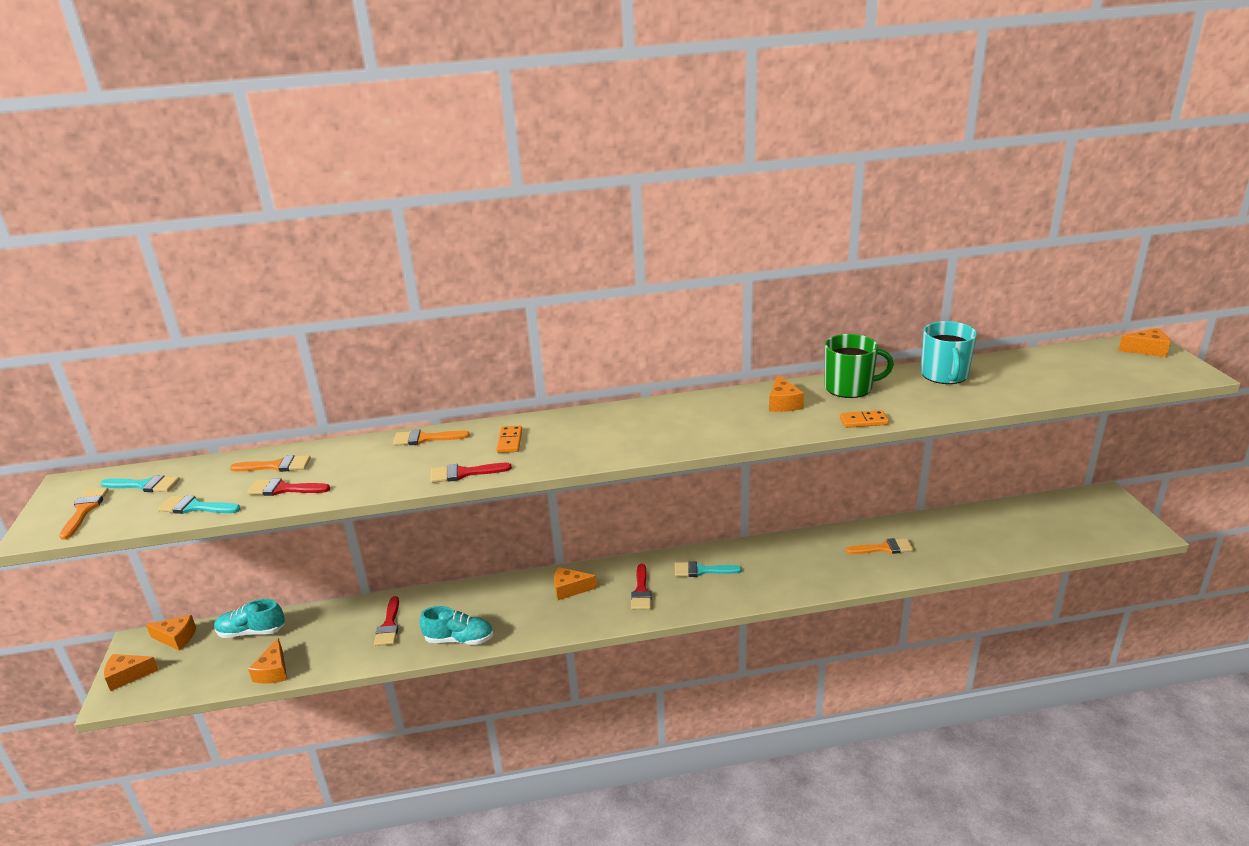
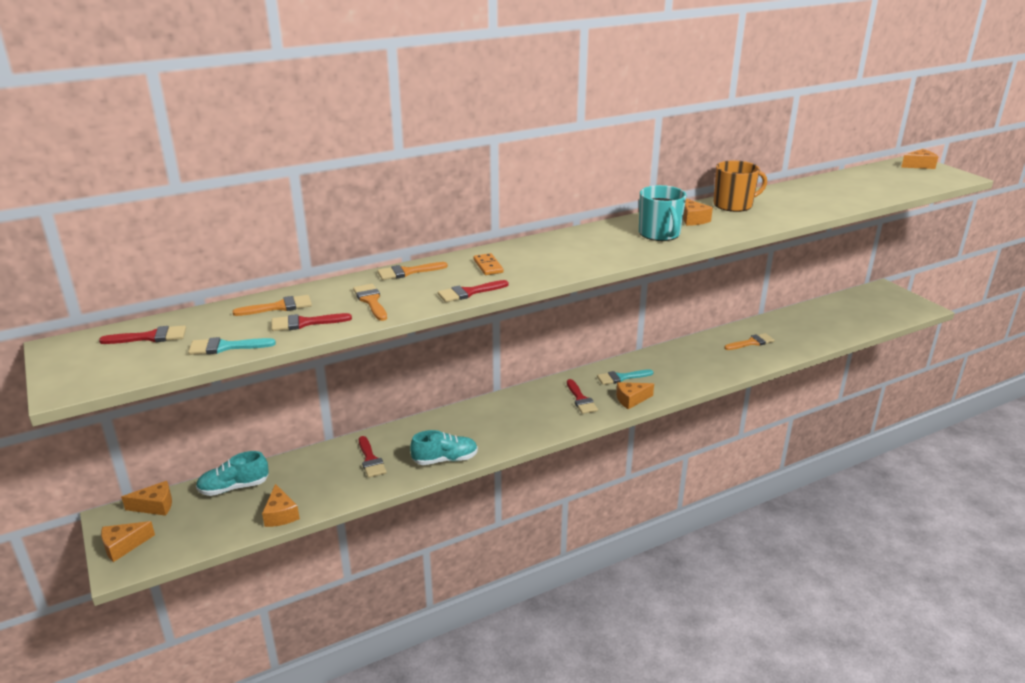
camera: 20 degrees left, 0 degrees up
orange brush [59,487,109,540] -> orange brush moved to [353,284,387,321]
turquoise brush [100,475,180,492] -> red brush [99,325,186,344]
orange cheese [554,567,597,600] -> orange cheese moved to [616,382,654,409]
green mug [825,334,894,398] -> orange mug [713,160,767,212]
orange domino [840,410,889,428] -> none
turquoise mug [921,321,977,384] -> turquoise mug moved to [639,185,686,241]

